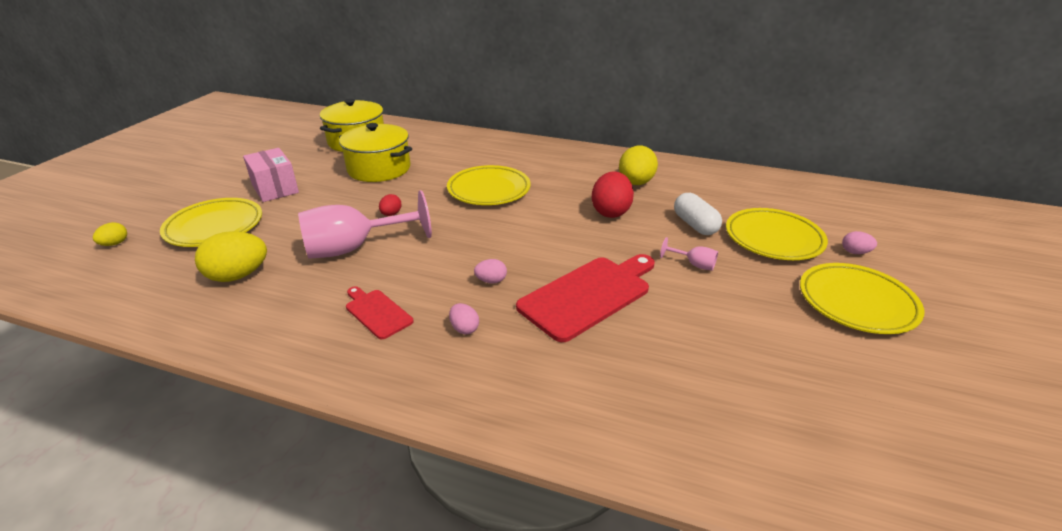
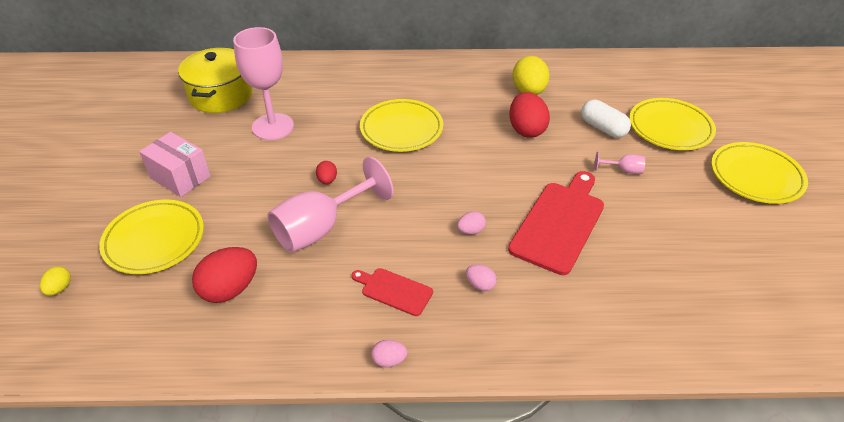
camera: 20 degrees left, 10 degrees up
yellow egg [195,231,267,282] -> red egg [192,247,257,303]
yellow pot [339,123,412,182] -> pink goblet [233,27,294,140]
pink egg [842,231,877,254] -> pink egg moved to [371,340,407,367]

